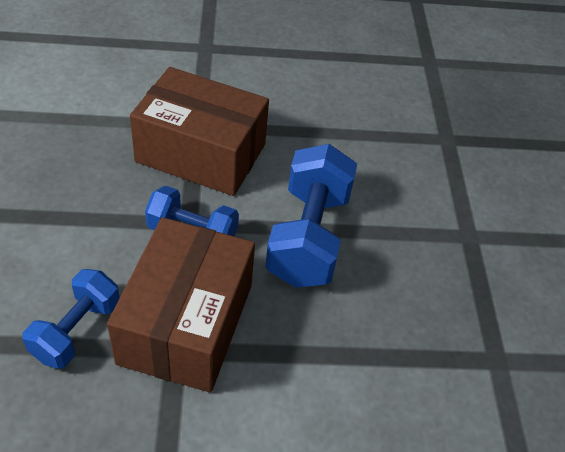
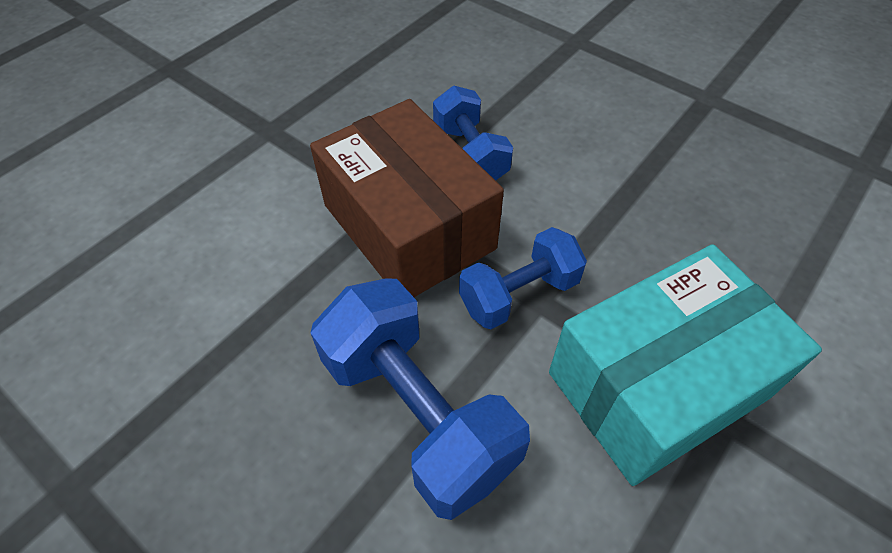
camera: 135 degrees right, 5 degrees up
brown box [130,67,269,196] -> turquoise box [549,244,822,486]

